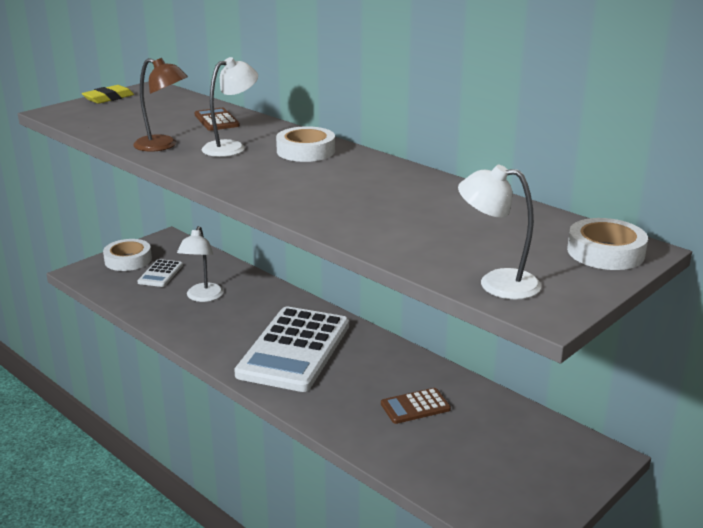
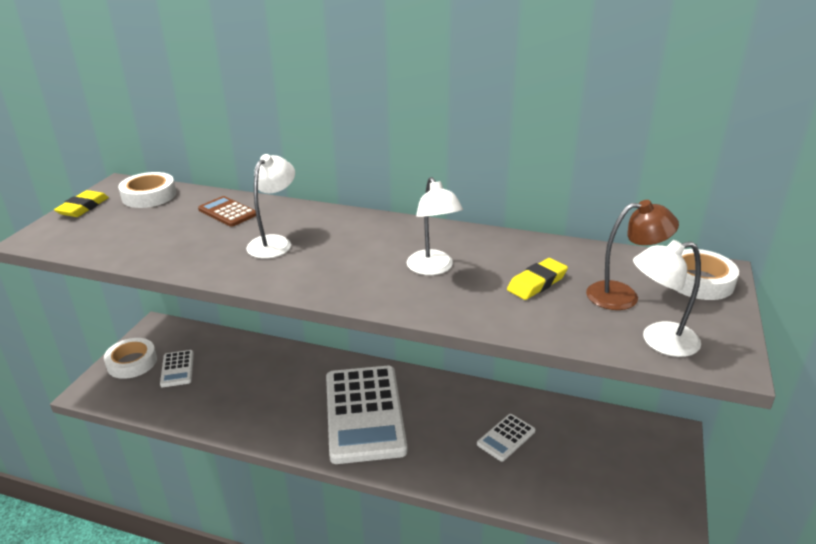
camera: 25 degrees left, 5 degrees up
brown lamp [133,58,188,152] -> brown lamp moved to [586,200,679,310]
white lamp [177,226,224,302] -> white lamp moved to [407,177,463,275]
white tape [276,126,335,162] -> white tape moved to [118,172,176,208]
brown calculator [381,388,451,424] -> white calculator [477,414,535,461]
none -> yellow eraser [507,258,568,300]

